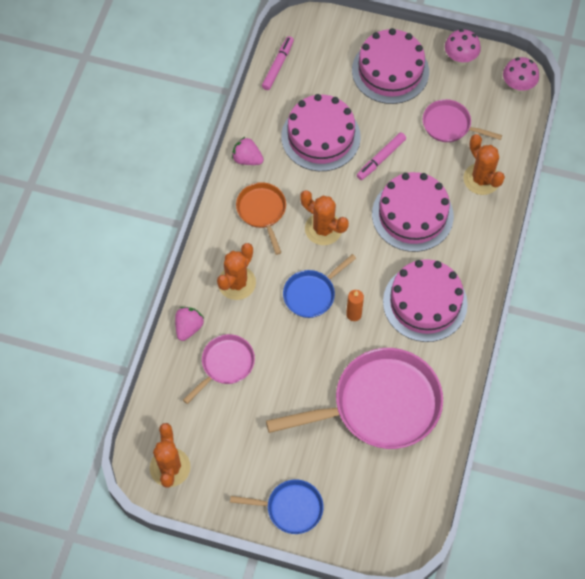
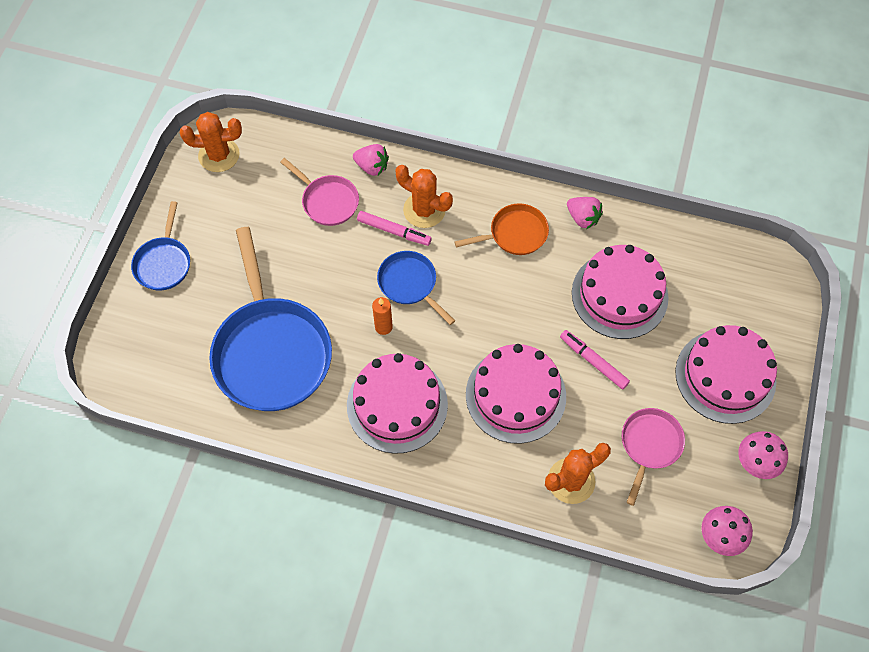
camera: 90 degrees right, 0 degrees up
pink strawberry [232,137,264,165] -> pink strawberry turned 105 degrees clockwise [567,197,603,229]
pink marker [262,36,294,90] -> pink marker moved to [357,211,432,246]
pink pan [266,348,443,449] -> blue pan [209,227,332,411]
orange cactus [301,190,349,245] -> none

